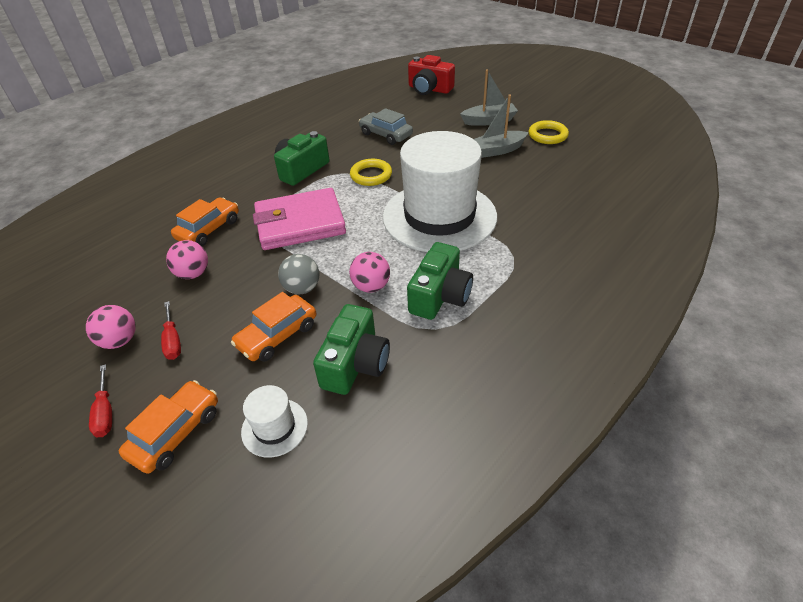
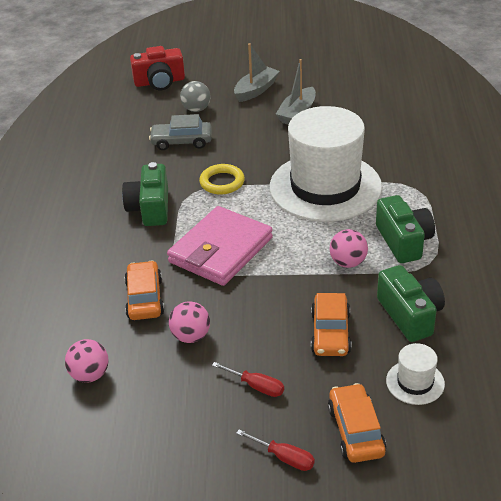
camera: 40 degrees left, 5 degrees down
pink ball [86,305,136,349] -> pink ball moved to [65,339,109,383]
grey ball [278,254,319,294] -> grey ball moved to [180,81,211,112]
yellow ring [529,120,569,144] -> none

